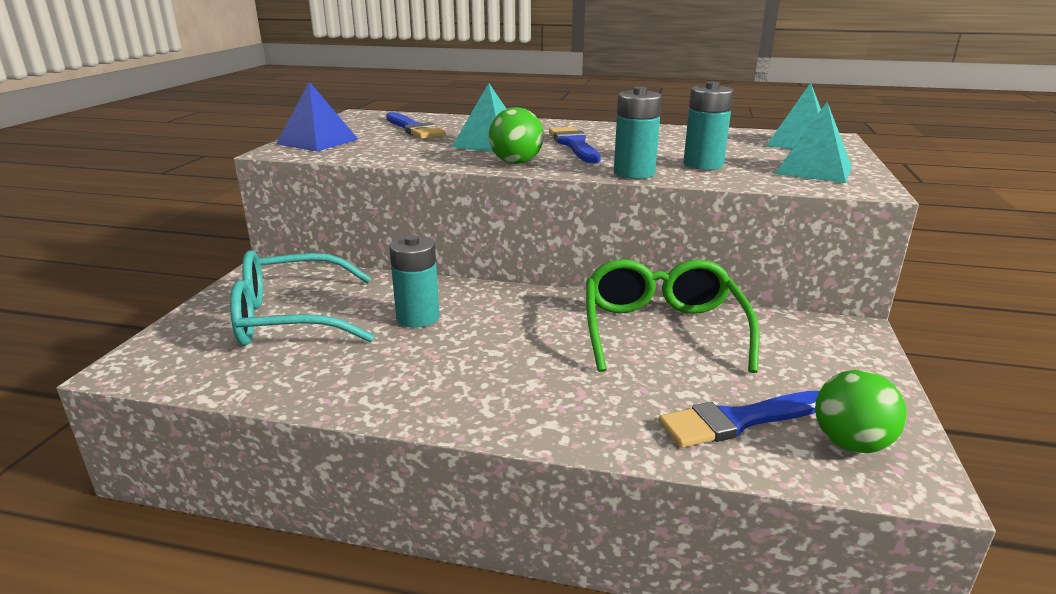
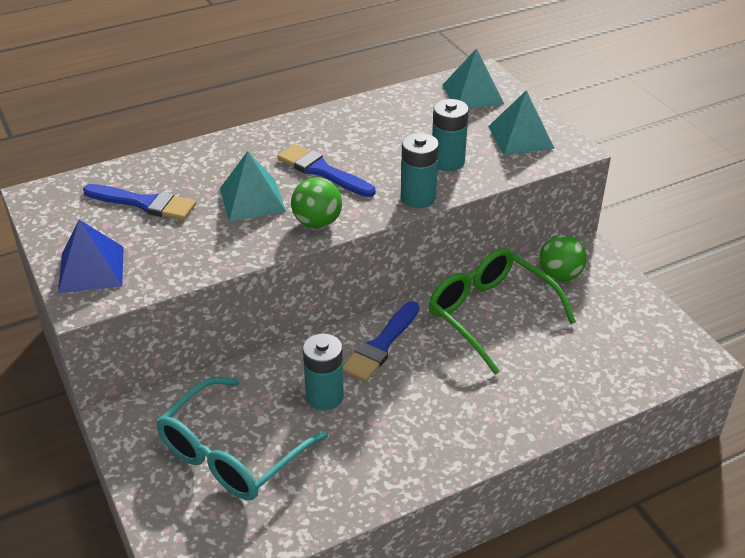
camera: 40 degrees left, 15 degrees up
blue brush [659,391,819,448] -> blue brush moved to [343,301,419,381]
green ball [815,370,907,453] -> green ball moved to [539,235,587,281]

